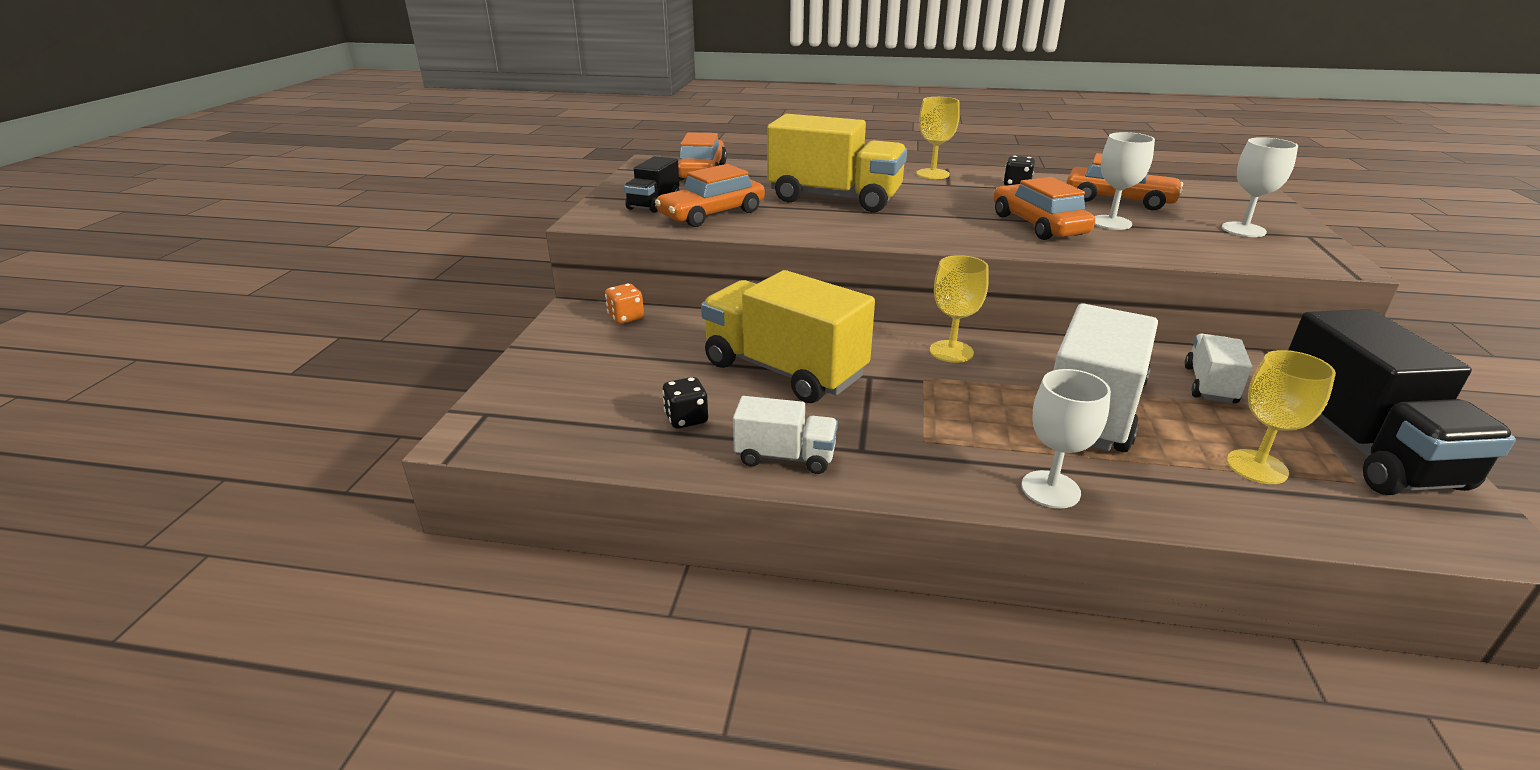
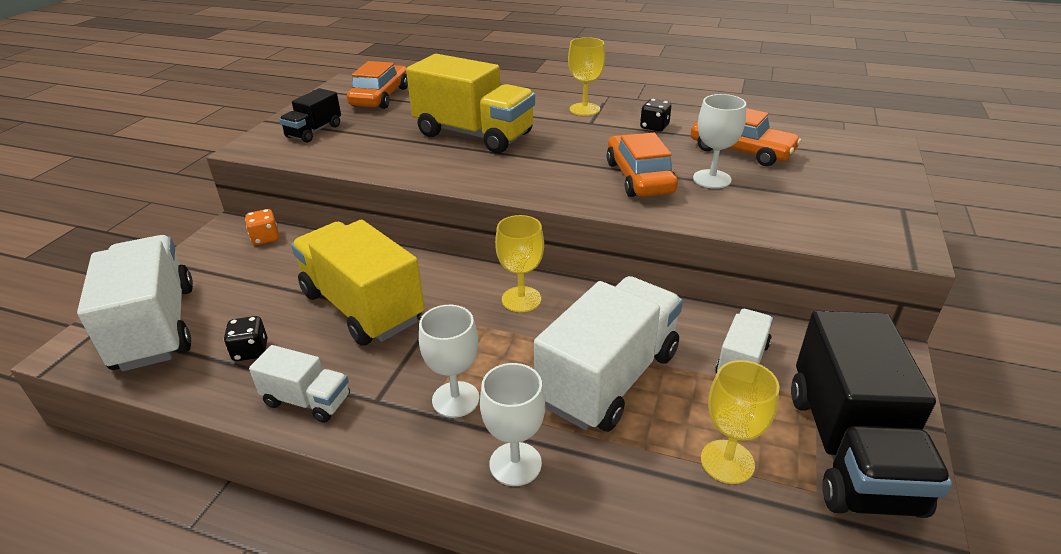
camera: 10 degrees right, 5 degrees up
orange car [655,164,765,227] -> none
white goblet [1222,137,1298,237] -> white goblet moved to [419,305,479,418]
none -> white truck [77,235,193,371]

